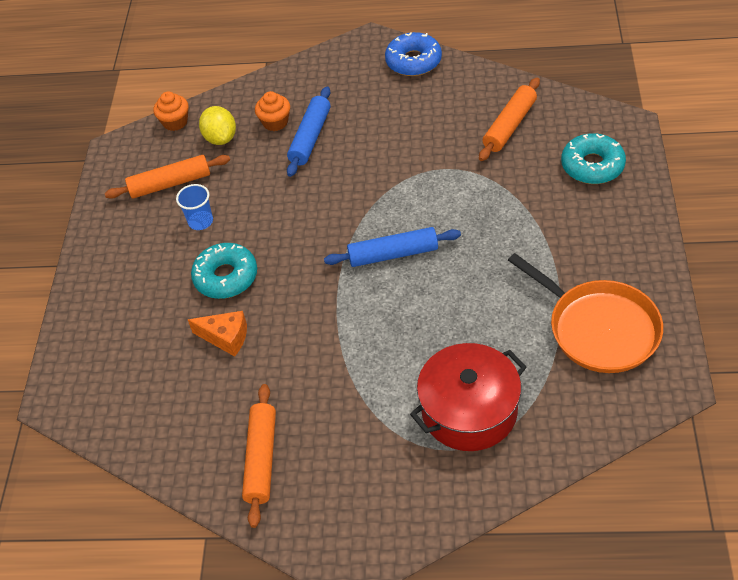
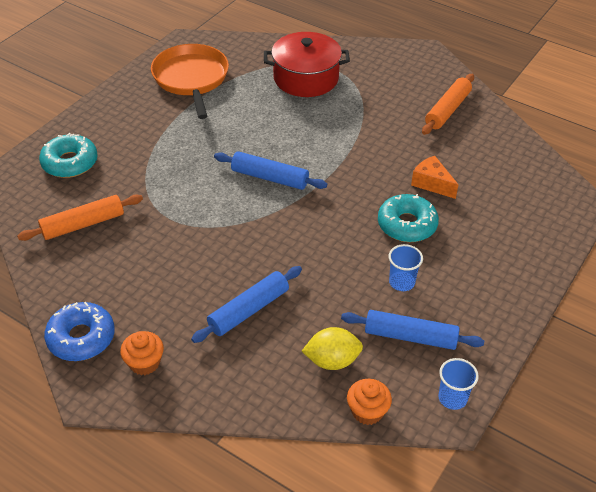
camera: 155 degrees left, 5 degrees down
orange rolling pin [105,155,230,199] -> blue rolling pin [341,310,484,350]
yellow lemon [199,106,236,145] -> yellow lemon turned 75 degrees clockwise [302,327,363,370]
orange cupcake [255,91,290,131] -> orange cupcake moved to [120,331,164,375]
none -> blue cup [438,358,479,410]

